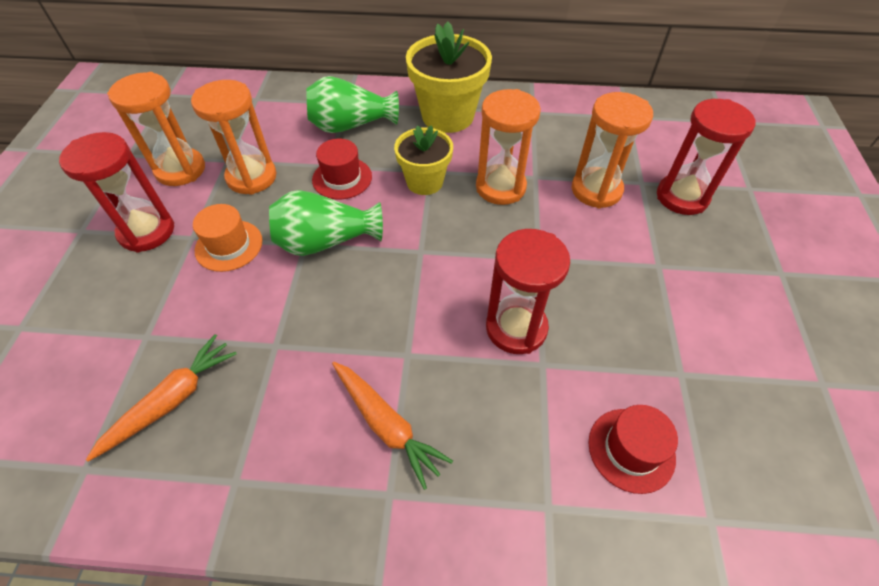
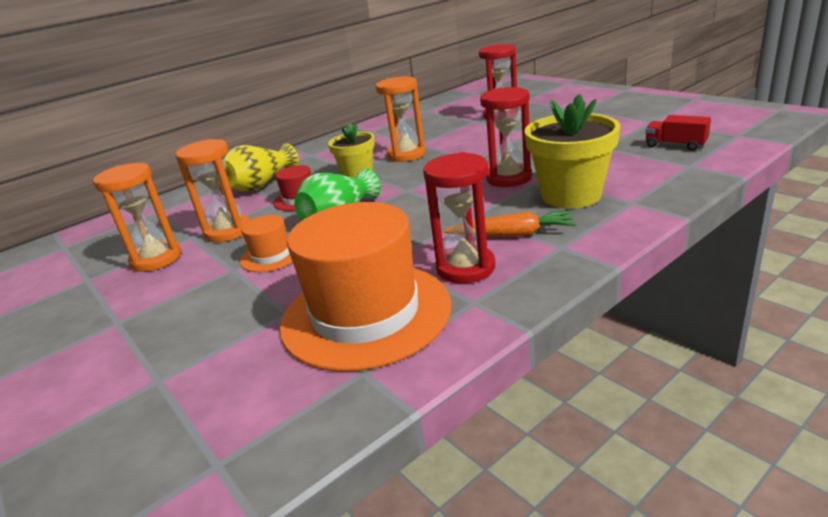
camera: 40 degrees left, 25 degrees down
red hourglass [59,132,174,253] -> red hourglass moved to [423,152,495,283]
orange carrot [86,334,237,462] -> orange hat [280,202,452,372]
green vase [306,76,399,133] -> yellow vase [224,143,299,192]
yellow flower pot [406,21,492,133] -> yellow flower pot moved to [524,94,620,209]
orange hourglass [572,92,653,208] -> none
red hat [588,405,678,494] -> none
none -> red truck [645,115,711,151]

